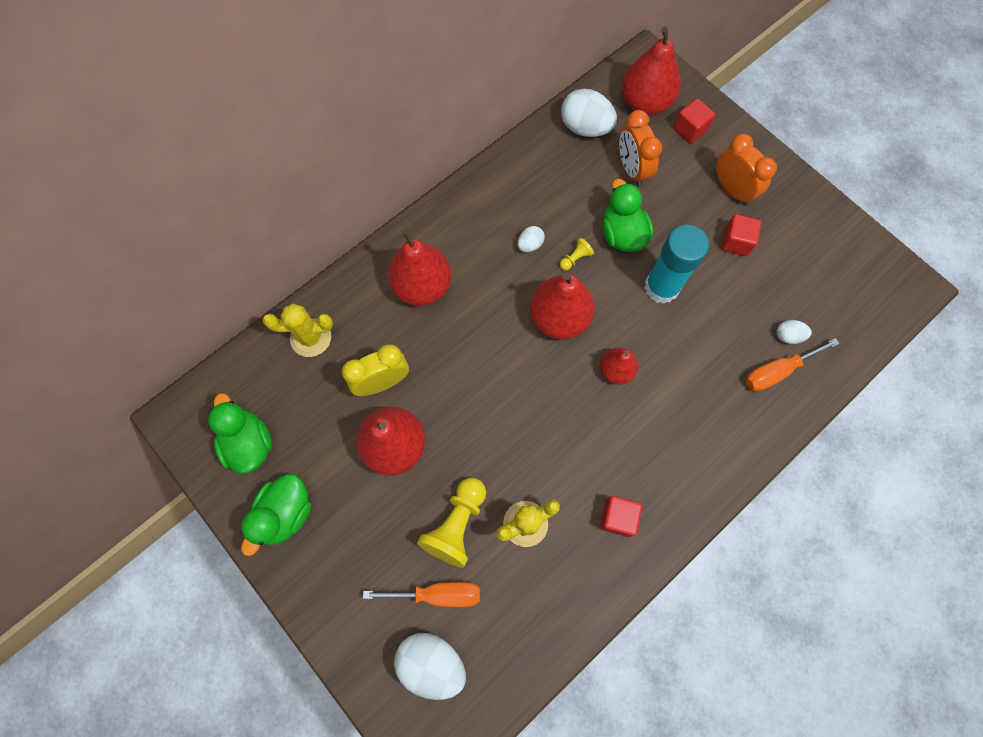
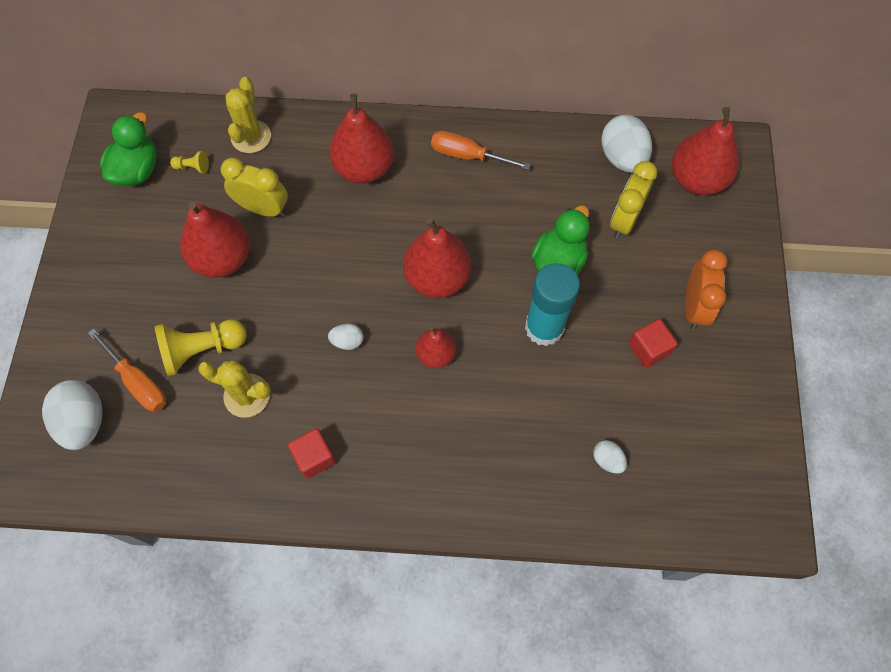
camera: 45 degrees right, 5 degrees down
green duck [240,474,311,556] -> none
yellow cactus [263,303,333,357] -> yellow cactus turned 60 degrees clockwise [225,77,271,153]
white egg [518,226,545,252] -> white egg moved to [328,324,364,350]
yellow pawn [560,238,594,270] -> yellow pawn moved to [170,151,209,173]
orange clock [619,110,662,187] -> yellow clock [610,161,657,238]
red cube [673,98,716,144] -> none
orange screwdriver [745,338,840,392] -> orange screwdriver moved to [431,131,531,170]

